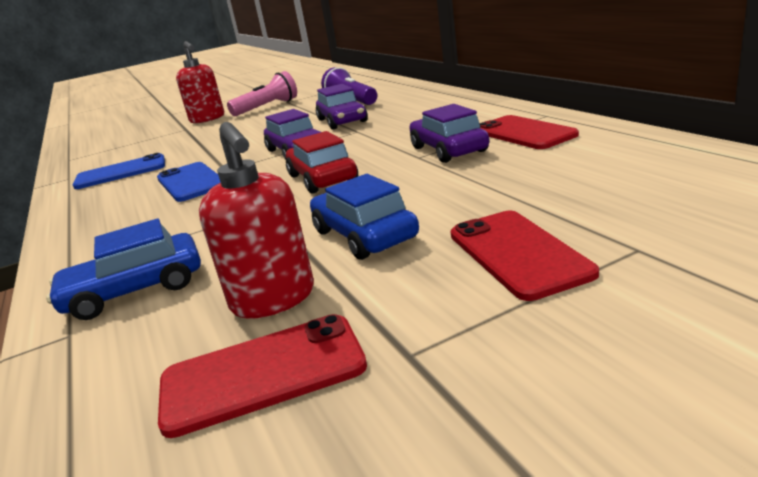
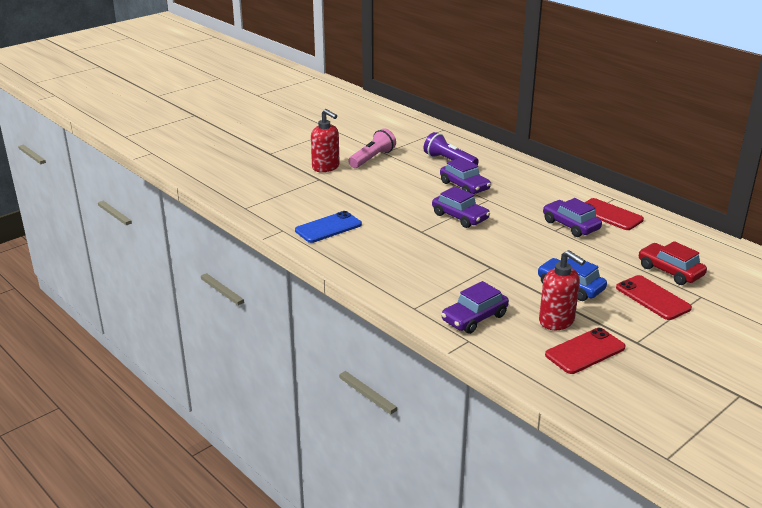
camera: 20 degrees left, 5 degrees up
blue car [46,218,201,320] -> purple car [441,281,509,334]
blue phone [157,162,221,202] -> none
red car [286,131,358,194] -> red car moved to [638,241,707,285]

